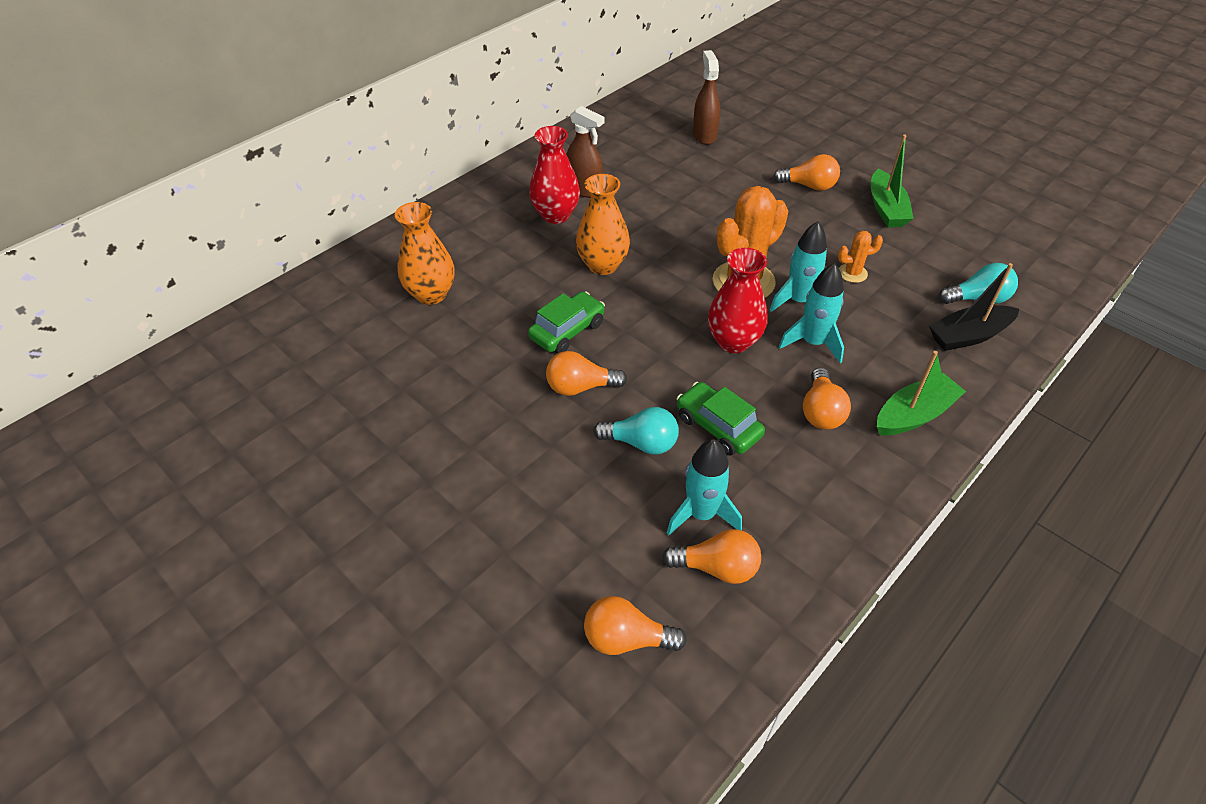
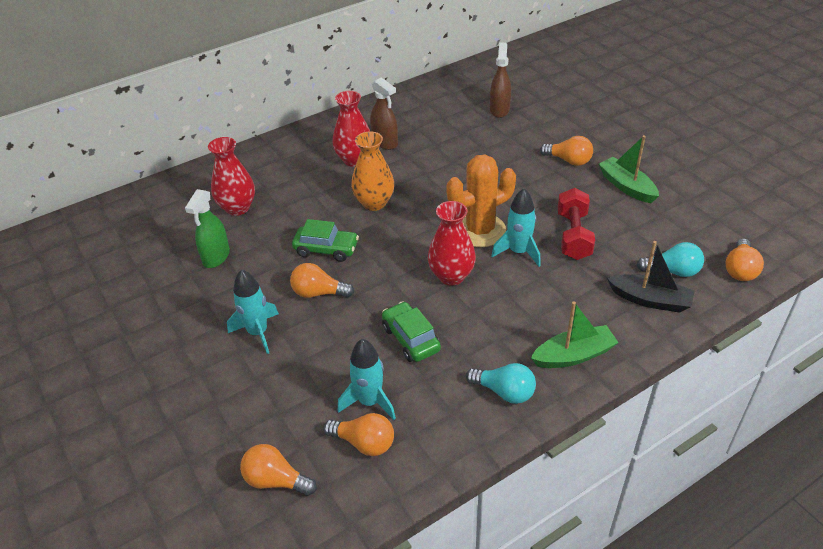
camera: 15 degrees right, 5 degrees down
orange vase [395,202,455,305] -> red vase [208,137,255,216]
green car [528,292,605,354] -> green car turned 45 degrees clockwise [292,219,359,262]
turquoise light bulb [593,407,679,455] -> turquoise light bulb moved to [466,363,536,404]
turquoise rocket [779,263,844,363] -> turquoise rocket moved to [227,269,279,354]
orange light bulb [803,368,851,430] -> orange light bulb moved to [725,239,764,281]
orange cactus [838,231,883,283] -> red dumbbell [558,188,595,260]
green boat [871,134,914,227] -> green boat turned 135 degrees clockwise [599,135,659,203]
black boat [929,263,1019,351] -> black boat turned 150 degrees counterclockwise [607,241,695,313]
none -> green spray bottle [185,189,230,268]

